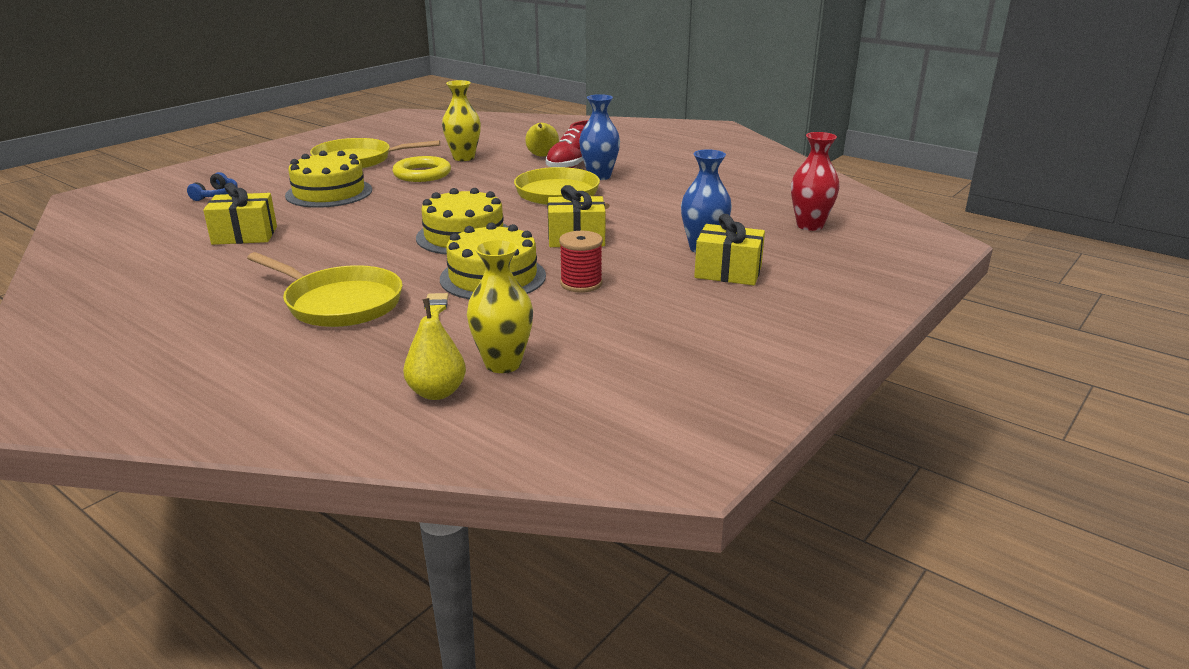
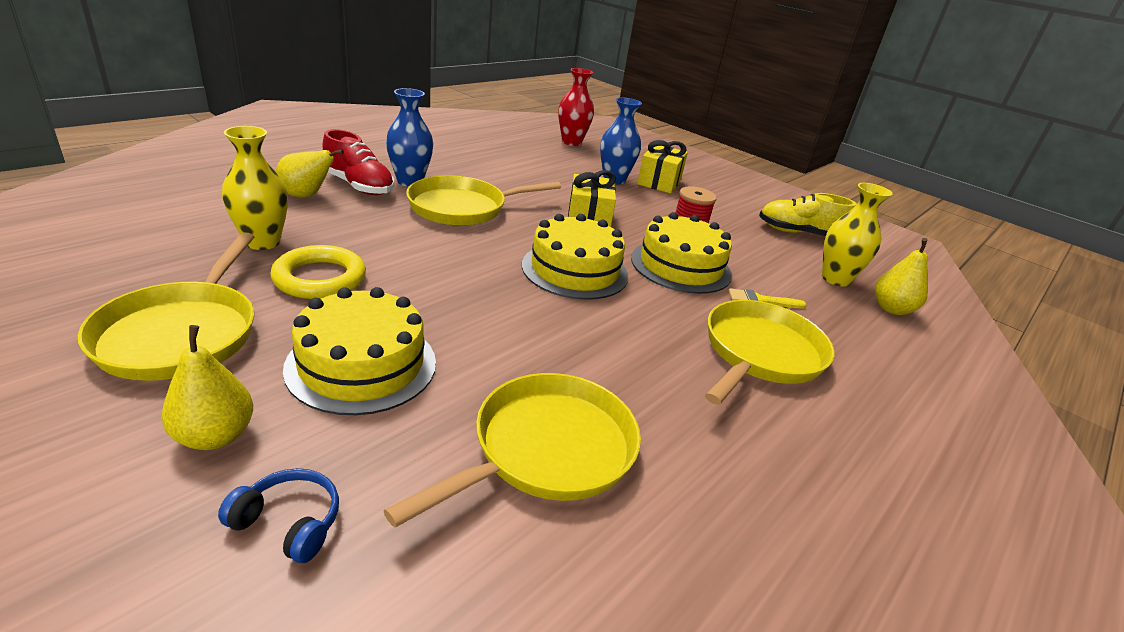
camera: 90 degrees left, 5 degrees up
yellow gift [203,183,277,245] -> yellow pan [383,373,641,528]
none -> yellow pear [162,325,253,450]
none -> yellow shoe [759,193,857,236]

